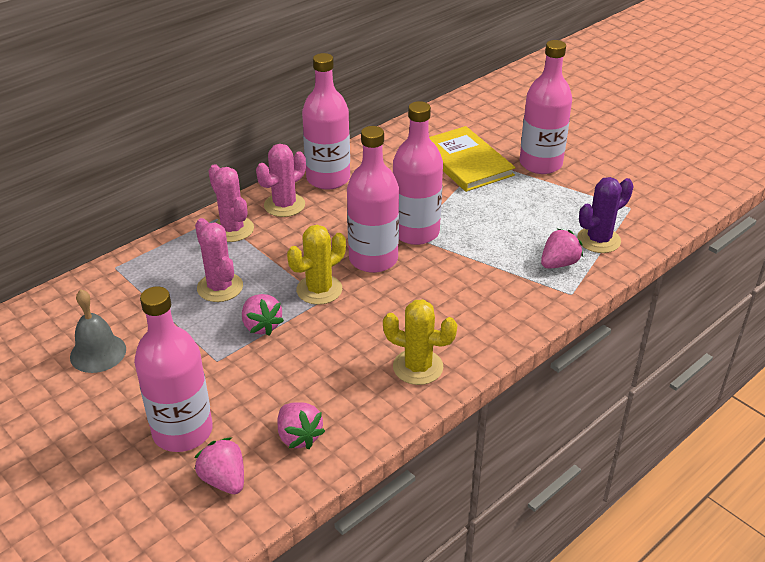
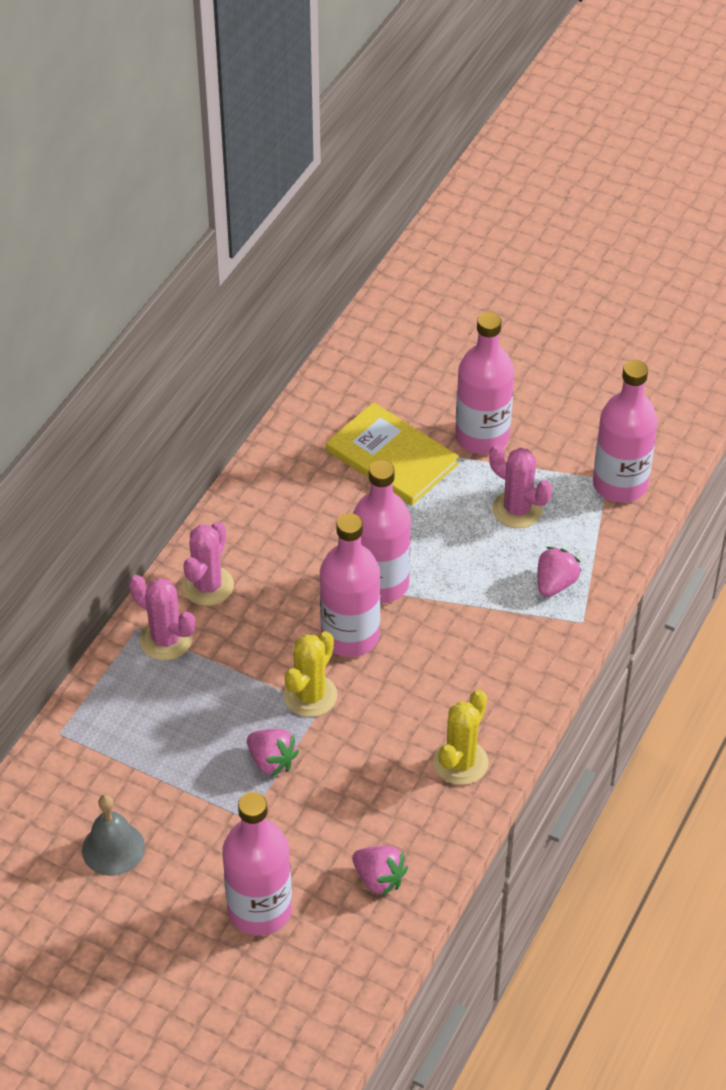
camera: 20 degrees left, 10 degrees up
pink cactus [195,218,243,302] -> pink cactus moved to [489,444,552,528]
pink strawberry [195,437,244,494] -> none
pink bottle [302,53,350,190] -> pink bottle moved to [593,360,658,503]
yellow cactus [383,299,457,385] -> yellow cactus turned 60 degrees counterclockwise [433,690,489,785]
purple cactus [577,177,634,253] -> none

